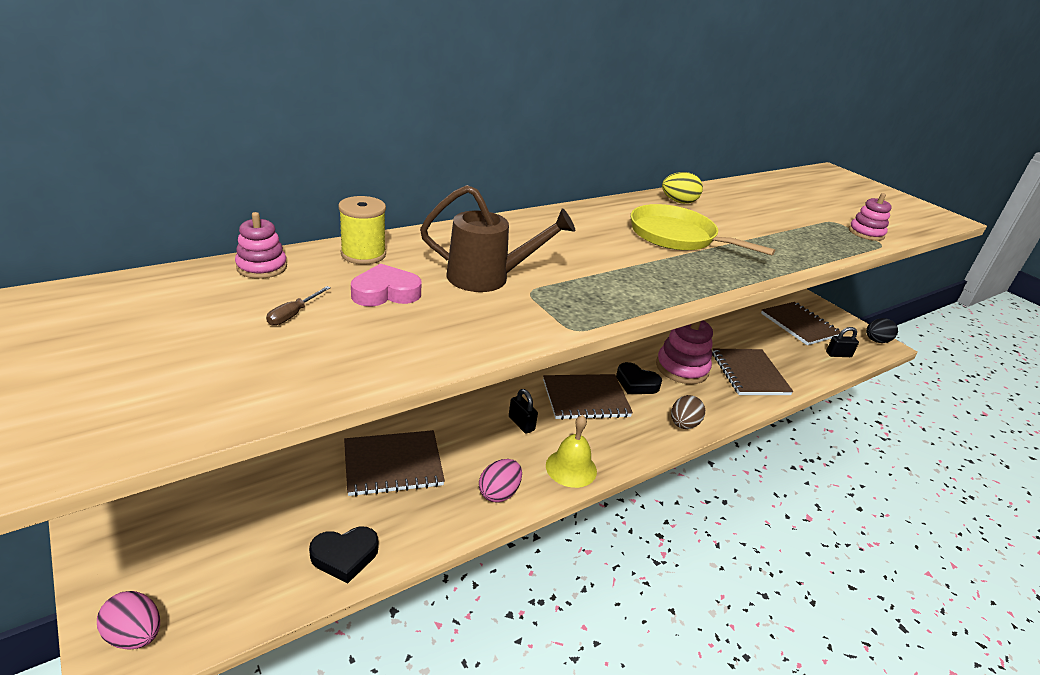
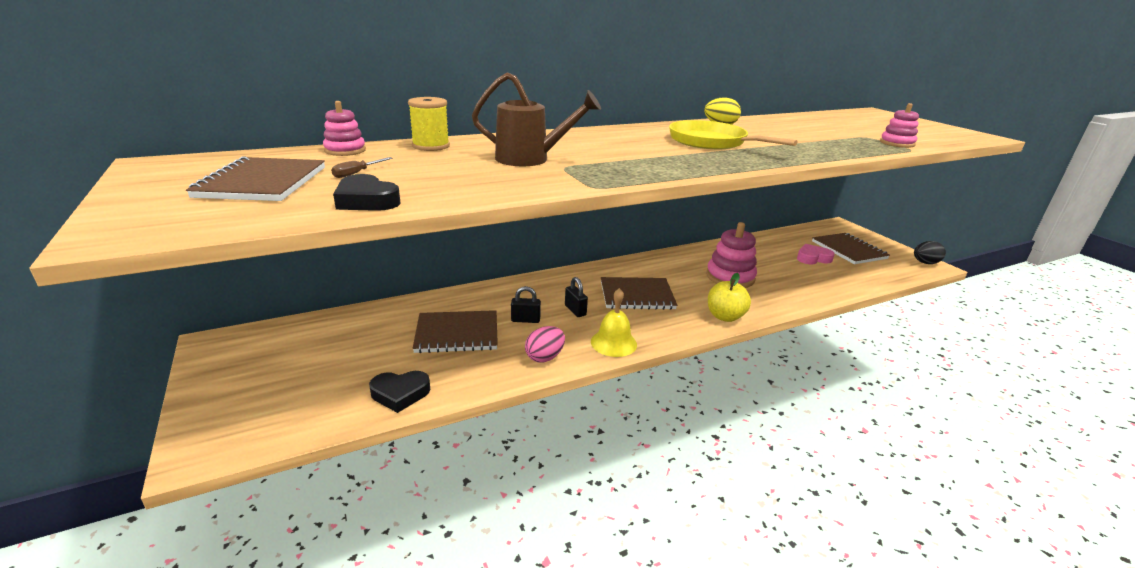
camera: 10 degrees right, 5 degrees down
pink egg [97,591,160,650] -> none
pink heart [351,263,422,307] -> pink heart moved to [797,244,835,265]
black heart [616,362,662,394] -> black heart moved to [333,174,400,211]
brown egg [671,395,705,429] -> yellow apple [708,273,751,322]
brown notebook [712,349,793,395] -> brown notebook moved to [186,157,325,201]
black padlock [826,327,859,357] -> black padlock moved to [511,286,541,323]

